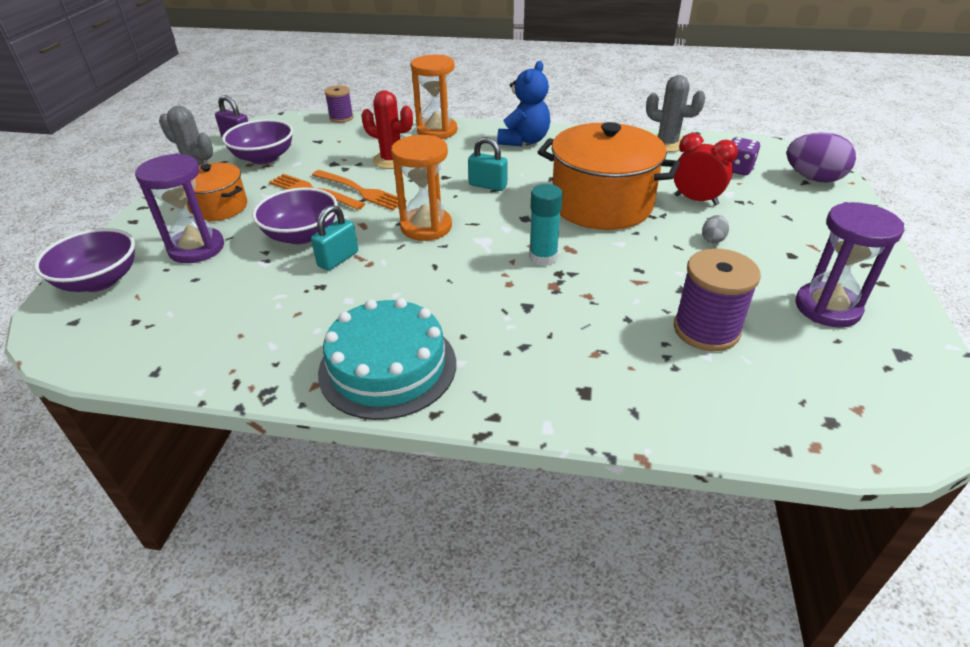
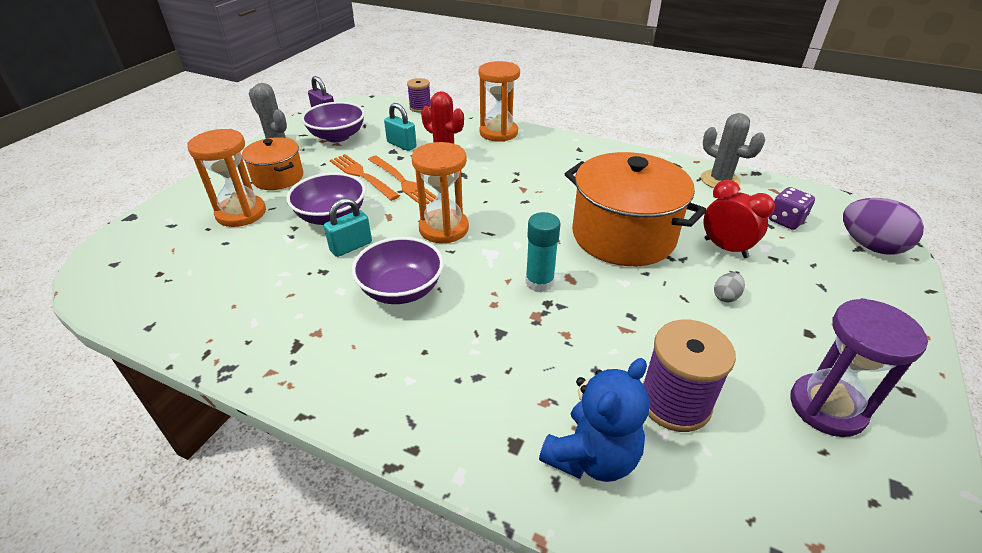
camera: 15 degrees right, 0 degrees up
purple bowl [34,228,135,292] -> purple bowl moved to [352,237,444,304]
purple hourglass [135,153,224,263] -> orange hourglass [187,129,266,227]
turquoise cake [318,298,456,420] -> none
turquoise padlock [468,137,508,191] -> turquoise padlock moved to [384,103,416,151]
blue teddy bear [497,61,550,146] -> blue teddy bear moved to [539,358,649,482]

